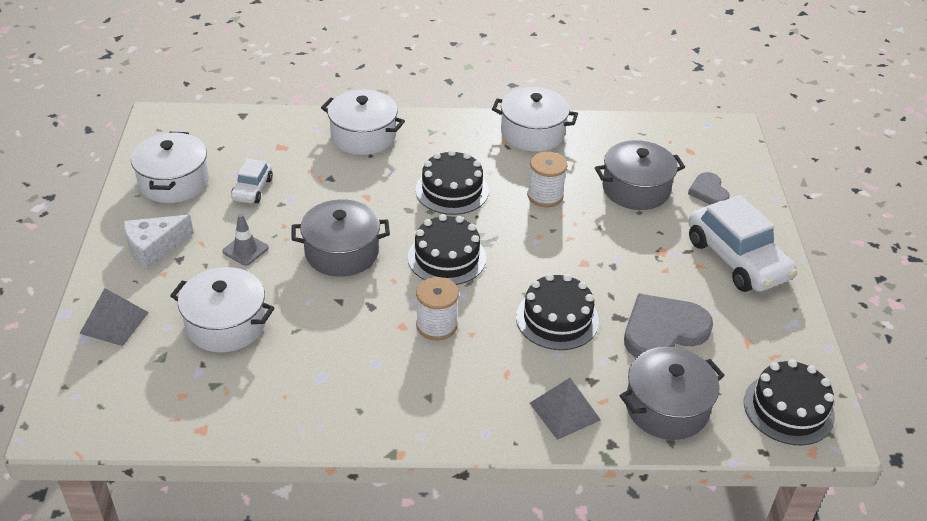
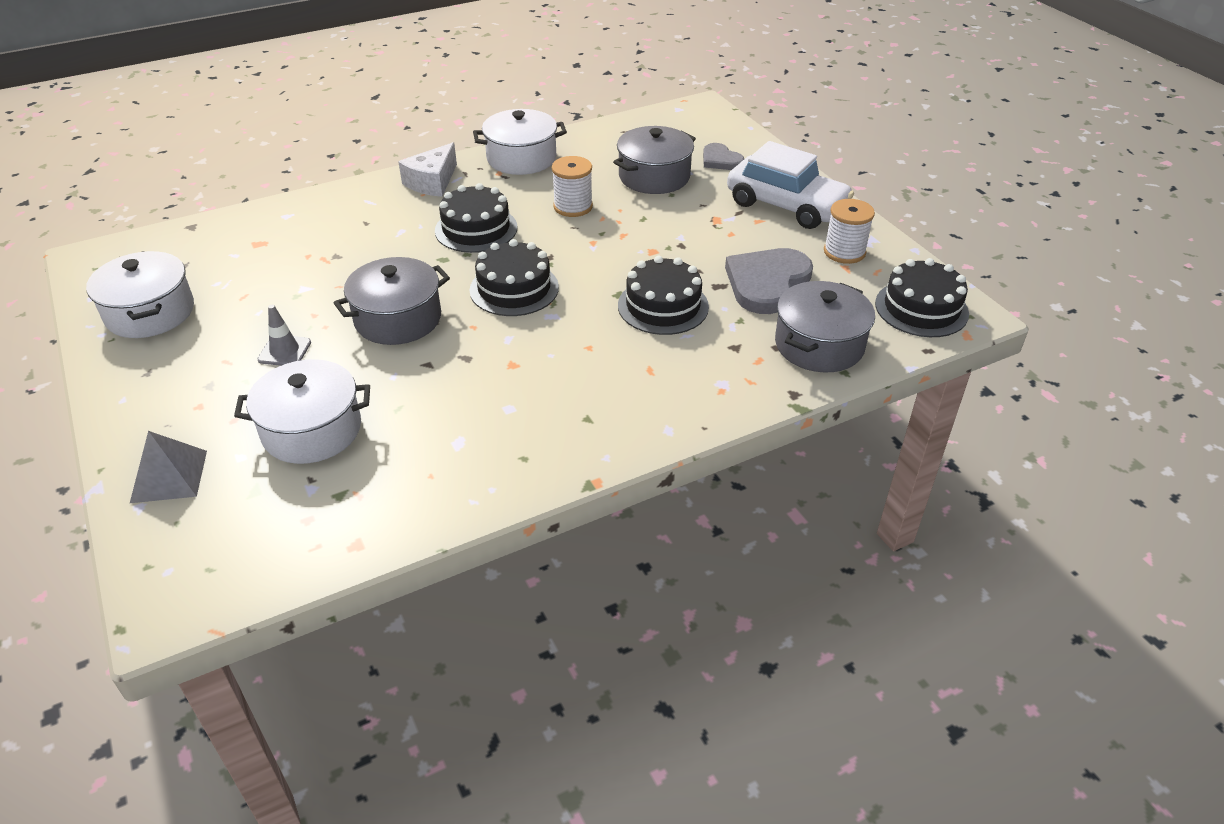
camera: 25 degrees left, 0 degrees up
white cheese [124,215,194,270] -> white cheese moved to [398,142,457,197]
white car [231,158,273,204] -> none
white pot [321,90,405,155] -> none
white spool [416,277,459,340] -> white spool moved to [824,199,875,264]
grey pyramid [530,378,601,440] -> none

